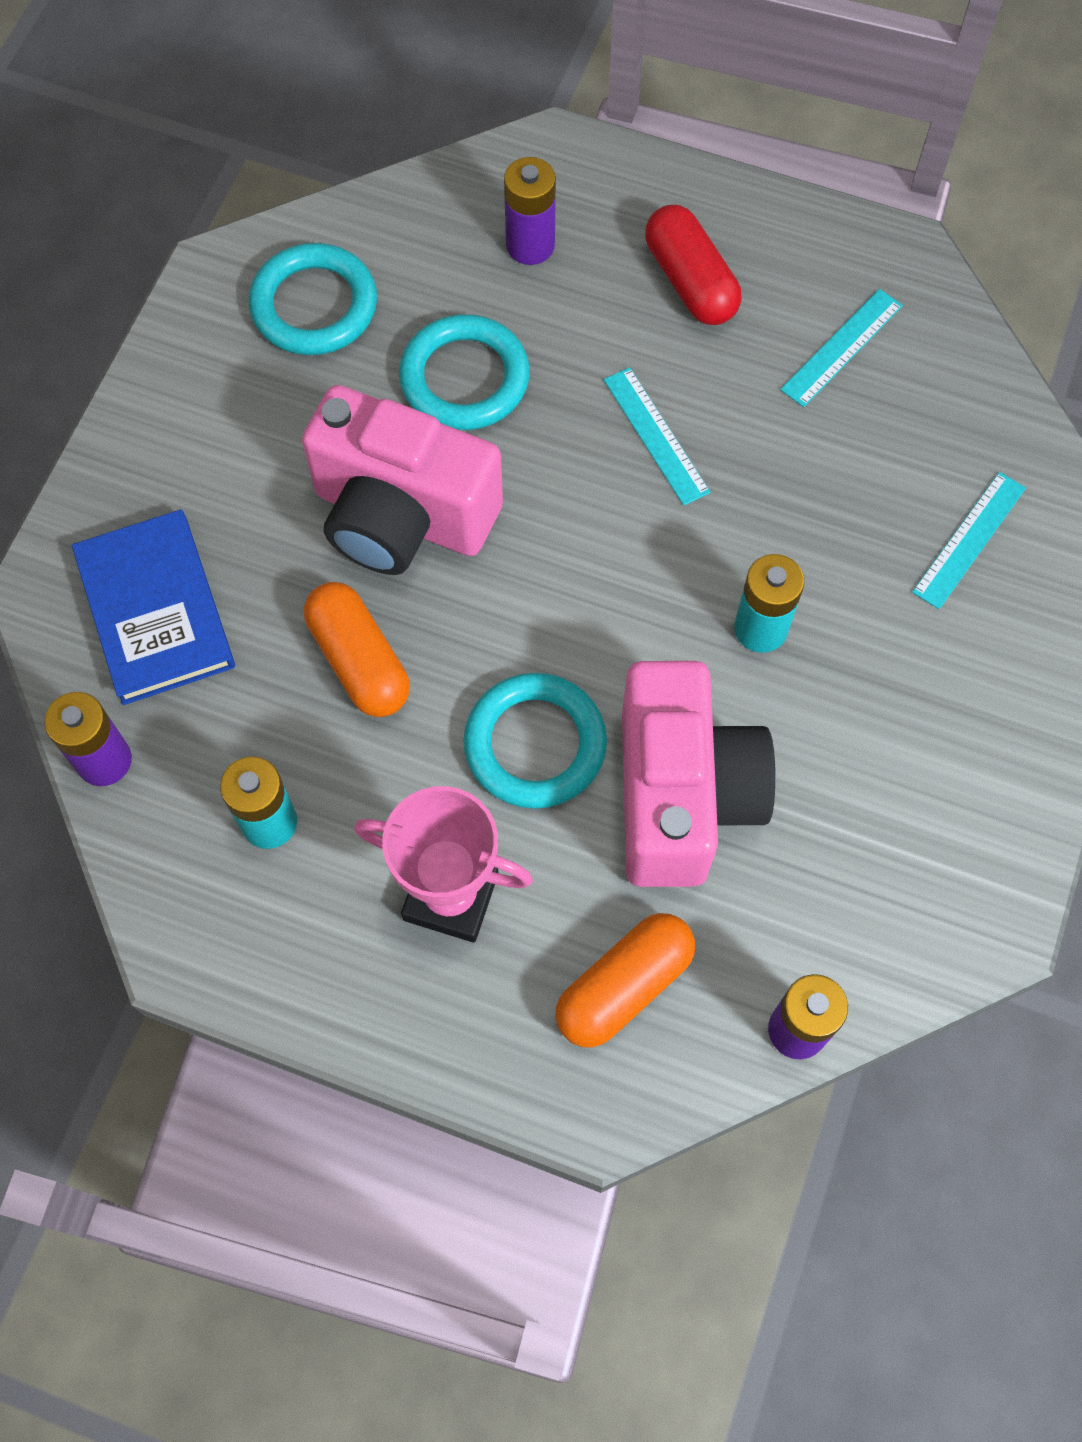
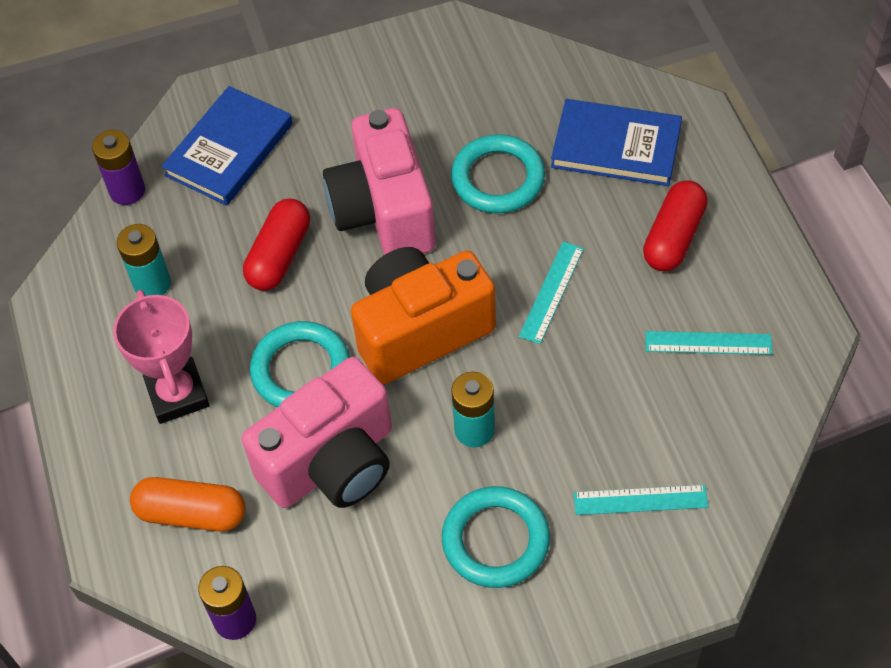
camera: 55 degrees right, 10 degrees down
turquoise ring [249,243,377,355] -> turquoise ring moved to [442,486,550,588]
orange capsule [304,582,410,717] -> red capsule [243,199,310,291]
purple battery [504,157,556,265] -> blue book [551,99,682,186]
none -> orange camera [351,247,496,384]

